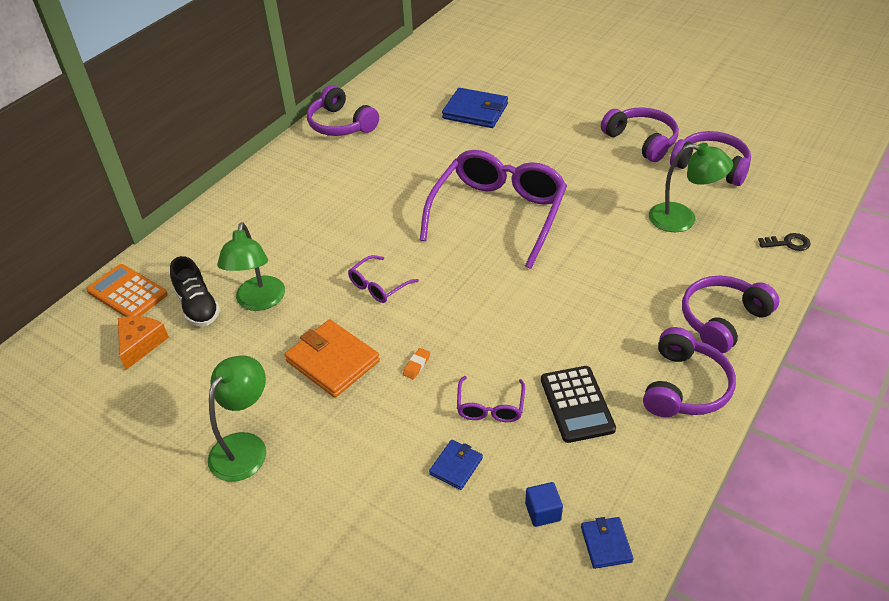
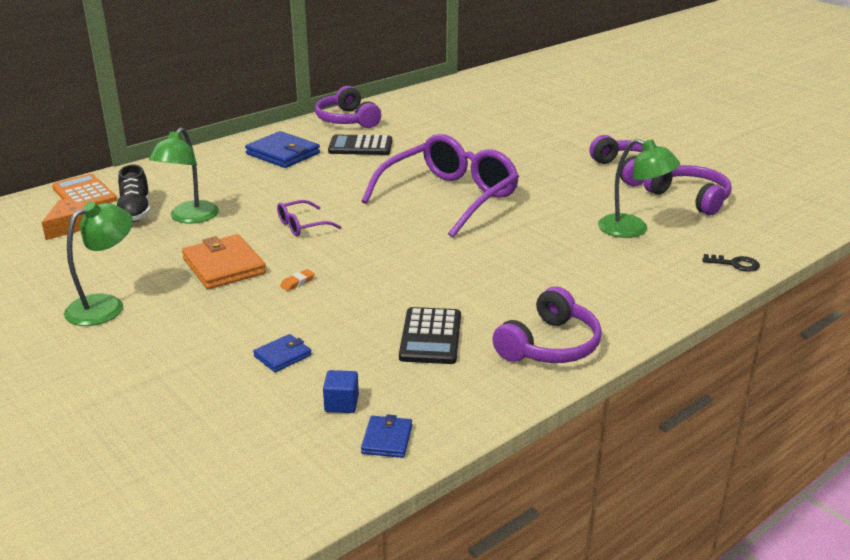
camera: 15 degrees right, 15 degrees down
blue wallet [442,88,508,128] -> blue wallet moved to [245,131,320,168]
purple glasses [457,376,525,422] -> none
purple headphones [682,276,779,353] -> none
none -> black calculator [328,134,392,155]

